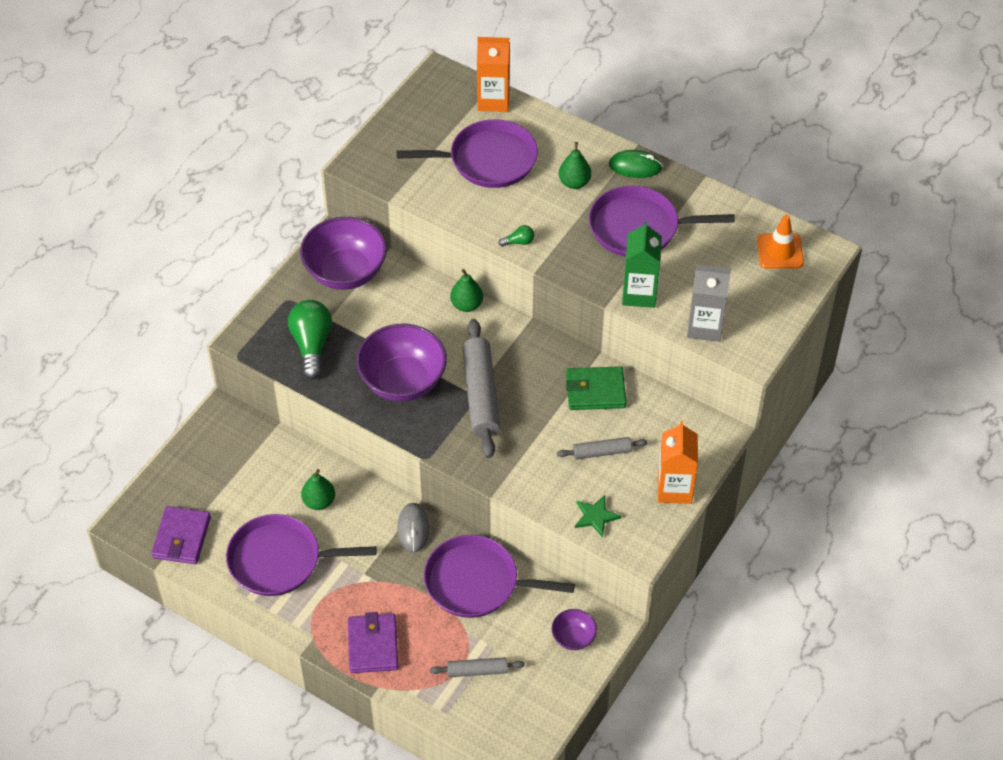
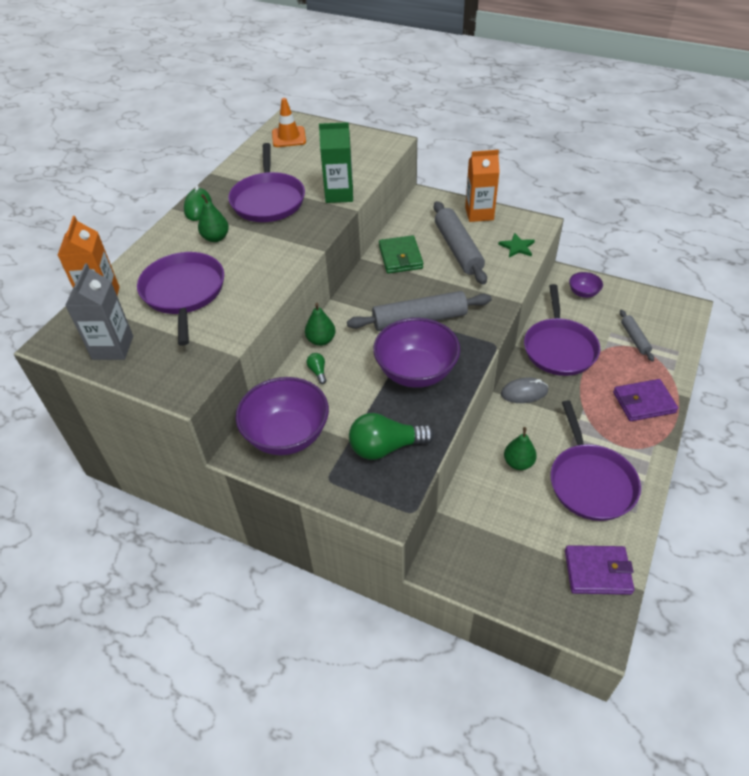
camera: 95 degrees left, 5 degrees down
green light bulb [499,225,534,247] -> green light bulb moved to [307,353,326,384]
grey rolling pin [557,437,648,459] -> grey rolling pin [434,201,487,284], size x1.87
grey carton [687,265,731,342] -> grey carton moved to [65,263,133,360]

